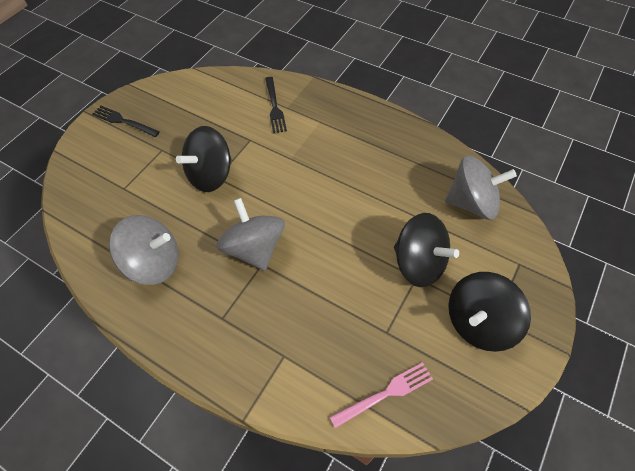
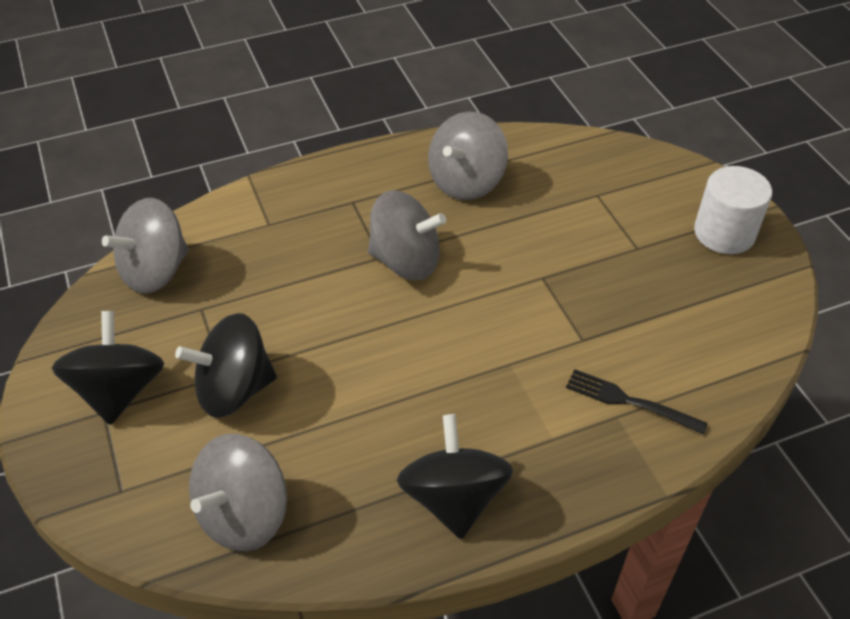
camera: 125 degrees right, 10 degrees down
black fork [92,106,160,137] -> white cylinder [694,166,772,254]
black spinning top [176,126,232,192] -> black spinning top moved to [397,414,513,539]
pink fork [330,362,433,428] -> grey spinning top [102,198,189,294]

